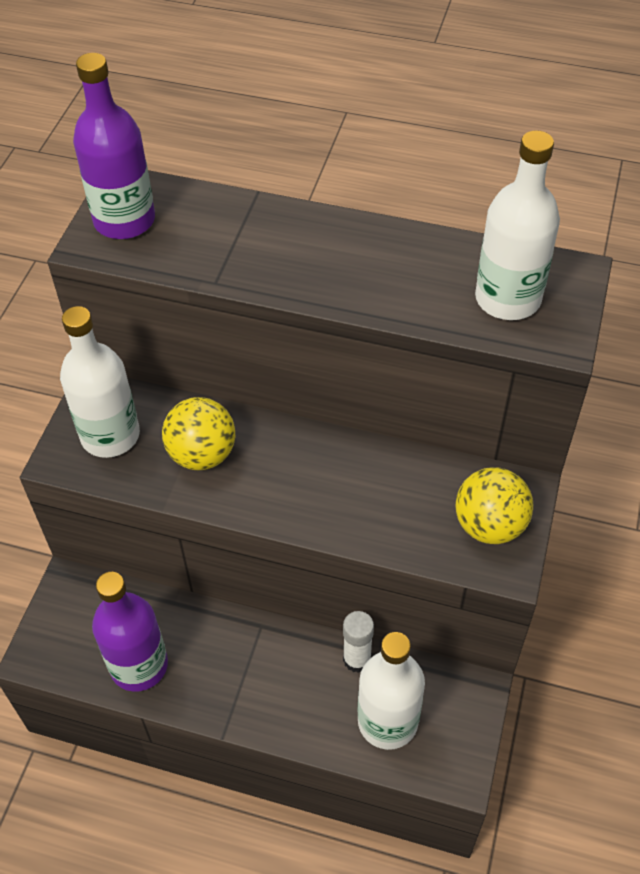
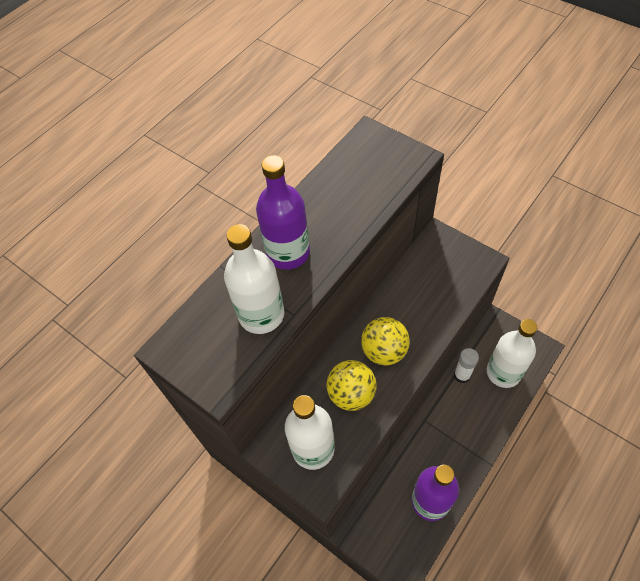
camera: 65 degrees left, 5 degrees up
purple bottle [73,53,155,239] -> purple bottle moved to [256,155,310,270]
yellow ball [456,467,533,544] -> yellow ball moved to [361,317,410,365]
white bottle [475,130,560,320] -> white bottle moved to [224,224,284,334]

